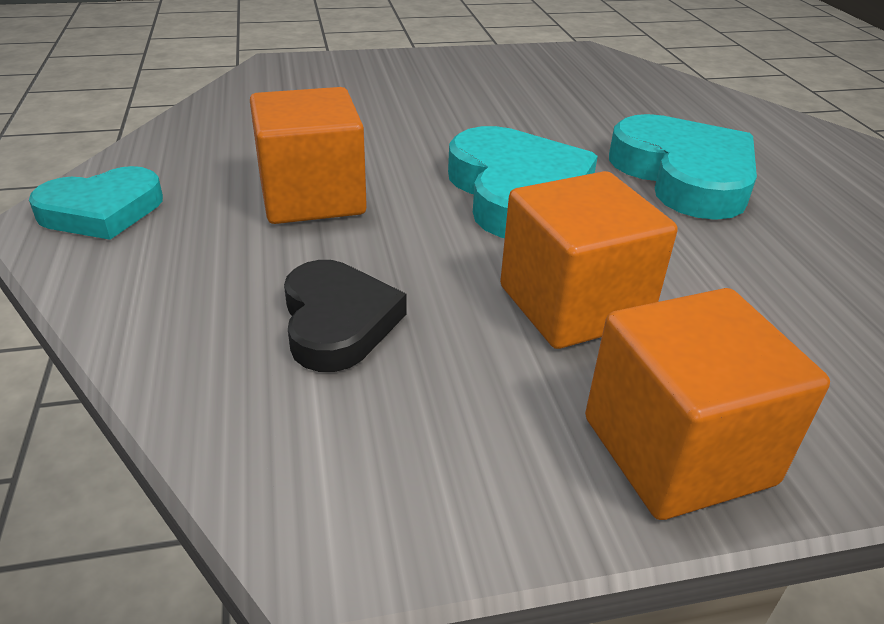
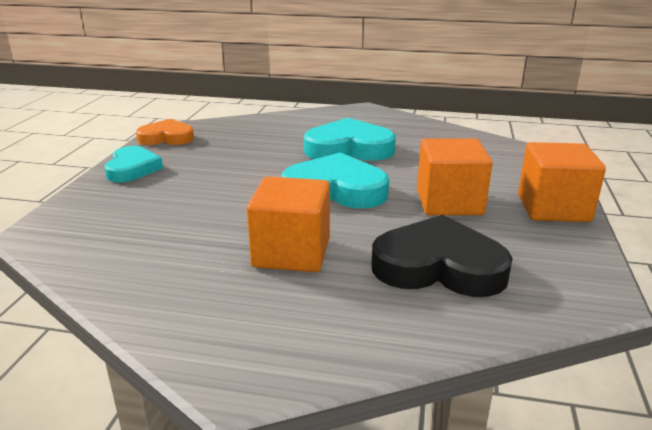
camera: 65 degrees left, 10 degrees down
turquoise heart [29,166,163,240] -> turquoise heart moved to [105,146,163,182]
black heart [284,260,406,372] -> black heart [372,215,513,297], size x1.55
none -> orange heart [136,119,194,145]

